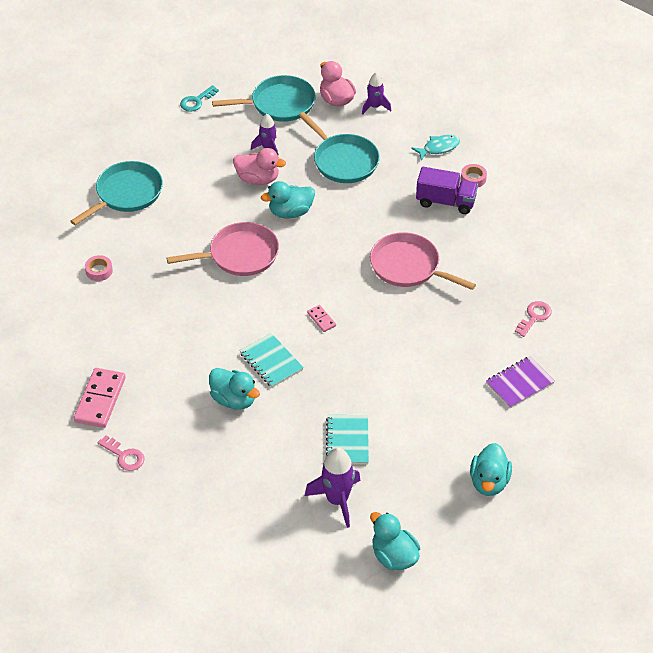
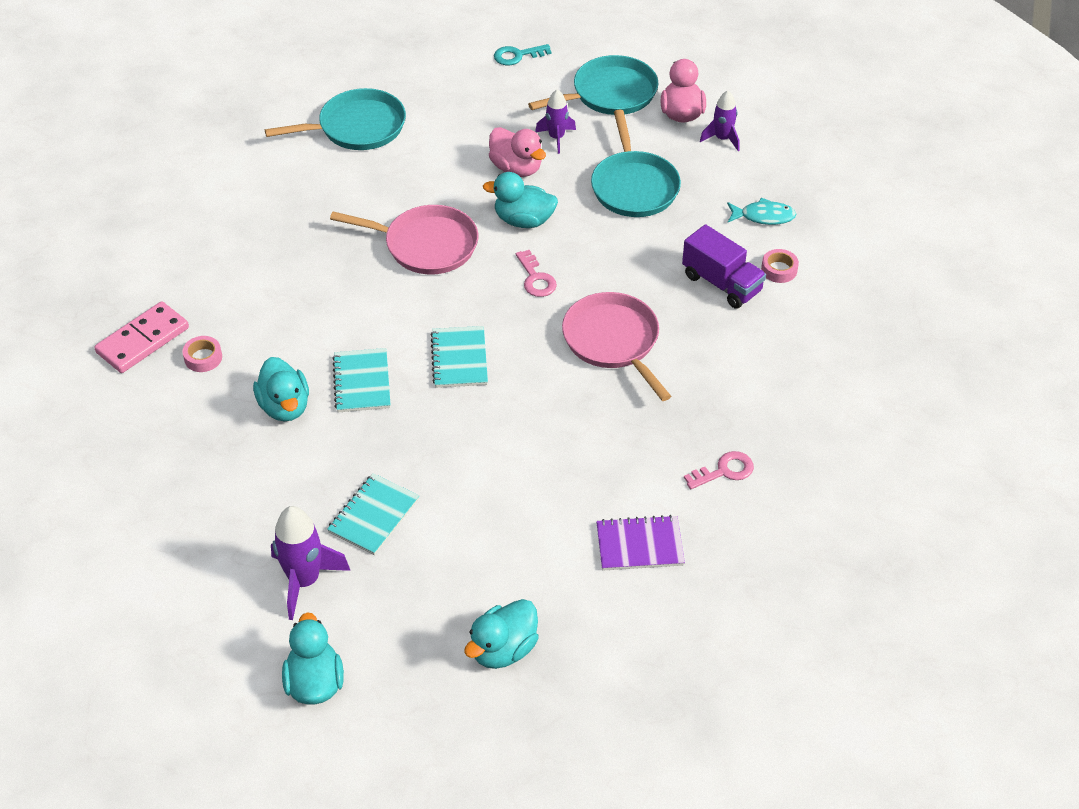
camera: 30 degrees right, 0 degrees up
pink tape [85,255,113,281] -> pink tape moved to [182,336,222,372]
pink key [98,435,145,471] -> pink key moved to [516,250,557,297]
turquoise pan [212,75,316,122] -> turquoise pan turned 45 degrees counterclockwise [528,55,659,115]
pink domino [307,305,336,332] -> turquoise notebook [430,326,488,388]

